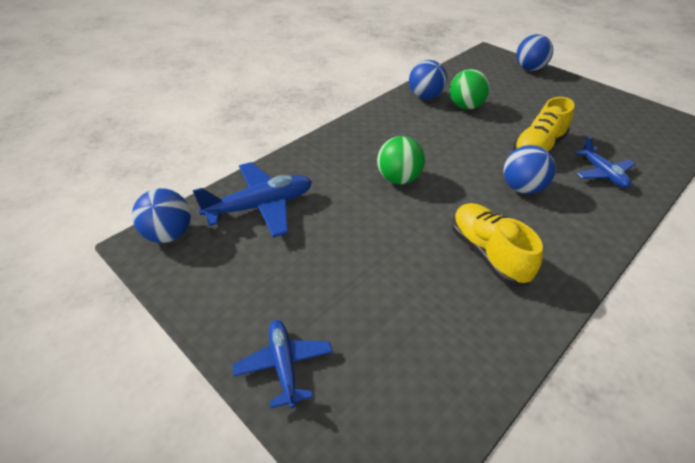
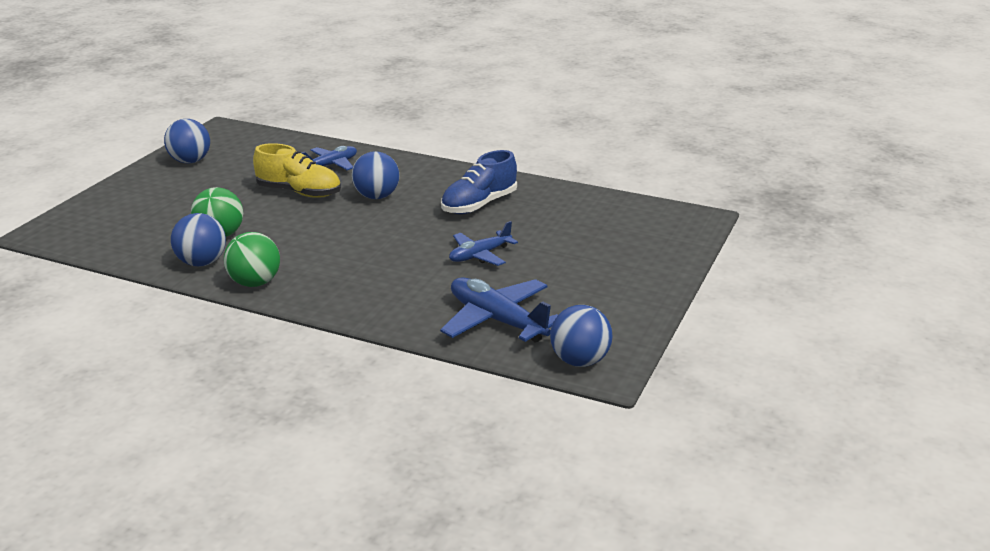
camera: 110 degrees left, 15 degrees down
blue plane [232,320,333,408] -> blue plane moved to [449,221,518,266]
green ball [377,136,425,184] -> green ball moved to [224,232,280,287]
yellow shoe [452,203,543,286] -> blue shoe [441,150,517,214]
blue ball [516,34,553,71] -> blue ball moved to [164,119,210,163]

